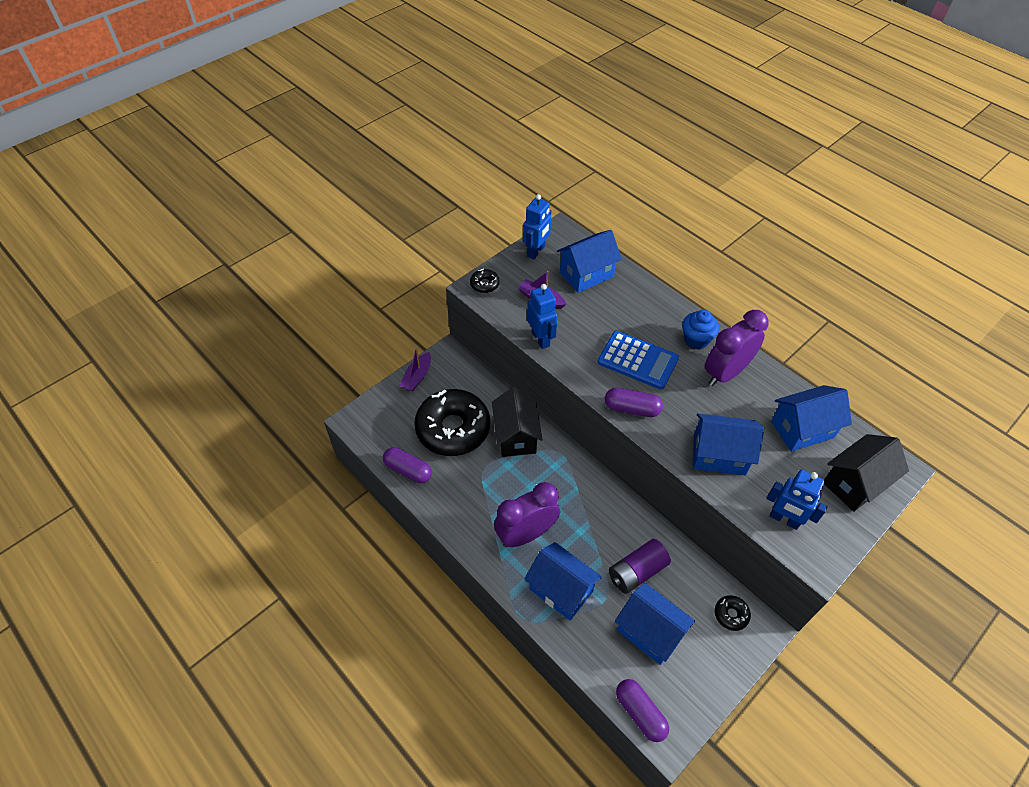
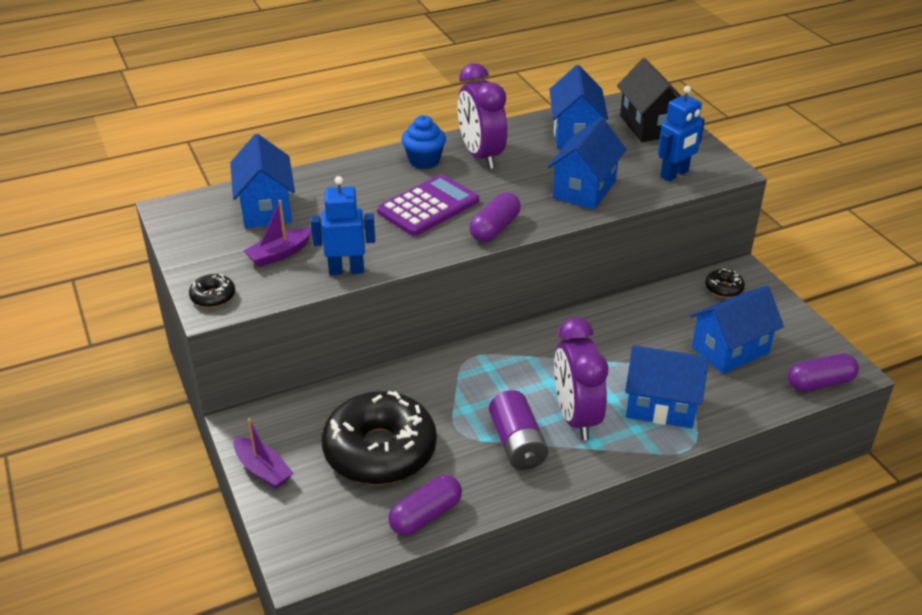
camera: 70 degrees left, 15 degrees down
black house [492,387,543,457] -> none
blue robot [523,194,551,259] -> none
blue house [524,542,602,620] -> blue house turned 45 degrees clockwise [625,346,709,428]
blue calculator [598,331,679,390] -> purple calculator [377,174,479,236]
purple battery [609,539,671,594] -> purple battery moved to [489,390,548,470]

